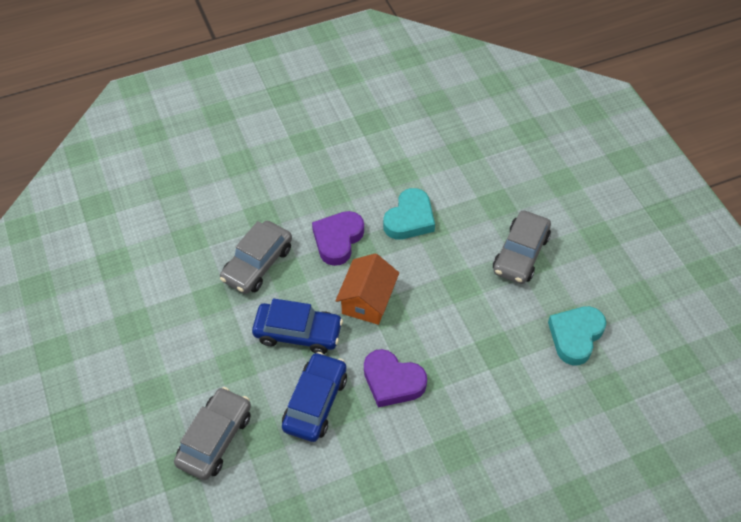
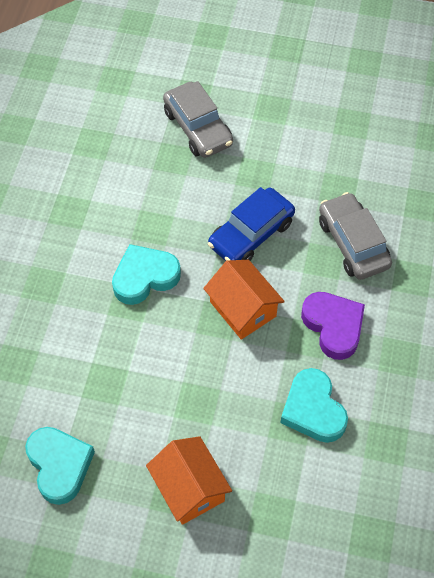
camera: 125 degrees right, 5 degrees up
blue car [282,352,347,442] -> none
purple heart [364,349,427,408] -> turquoise heart [112,244,181,305]
grey car [493,210,551,284] -> orange house [146,436,232,525]

